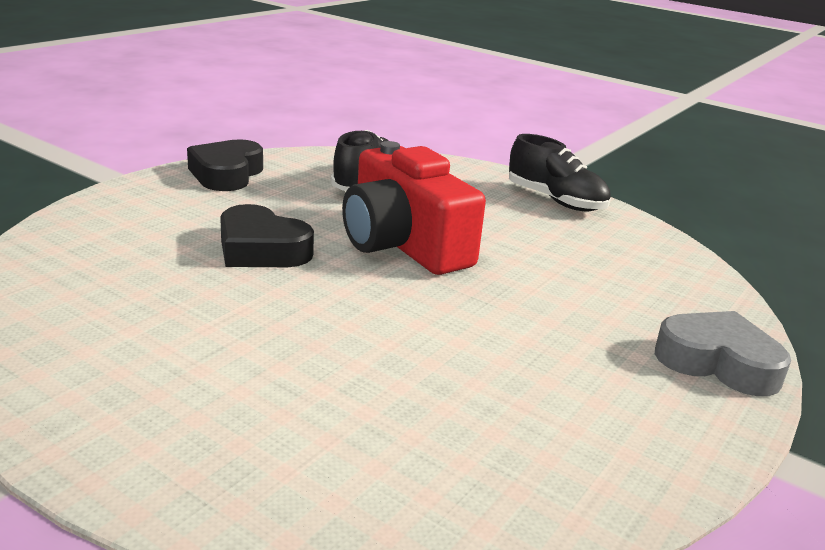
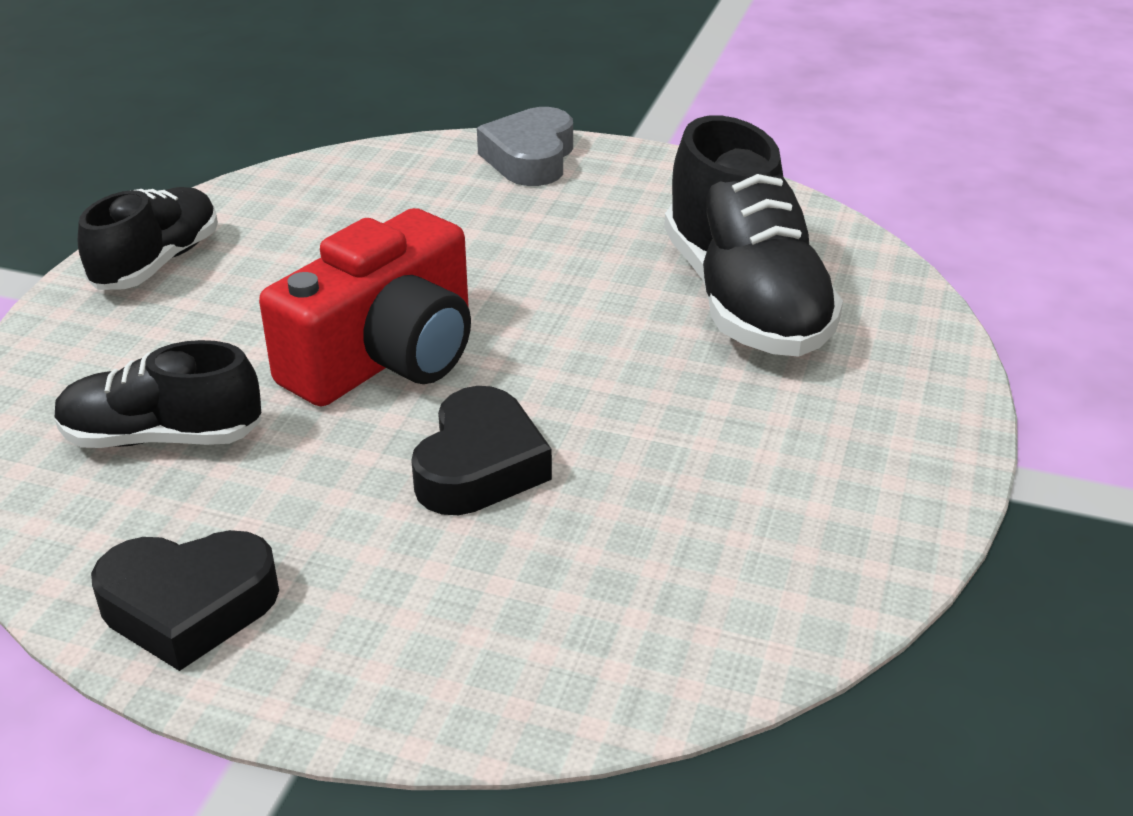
camera: 105 degrees left, 10 degrees up
none -> black shoe [664,115,843,357]

